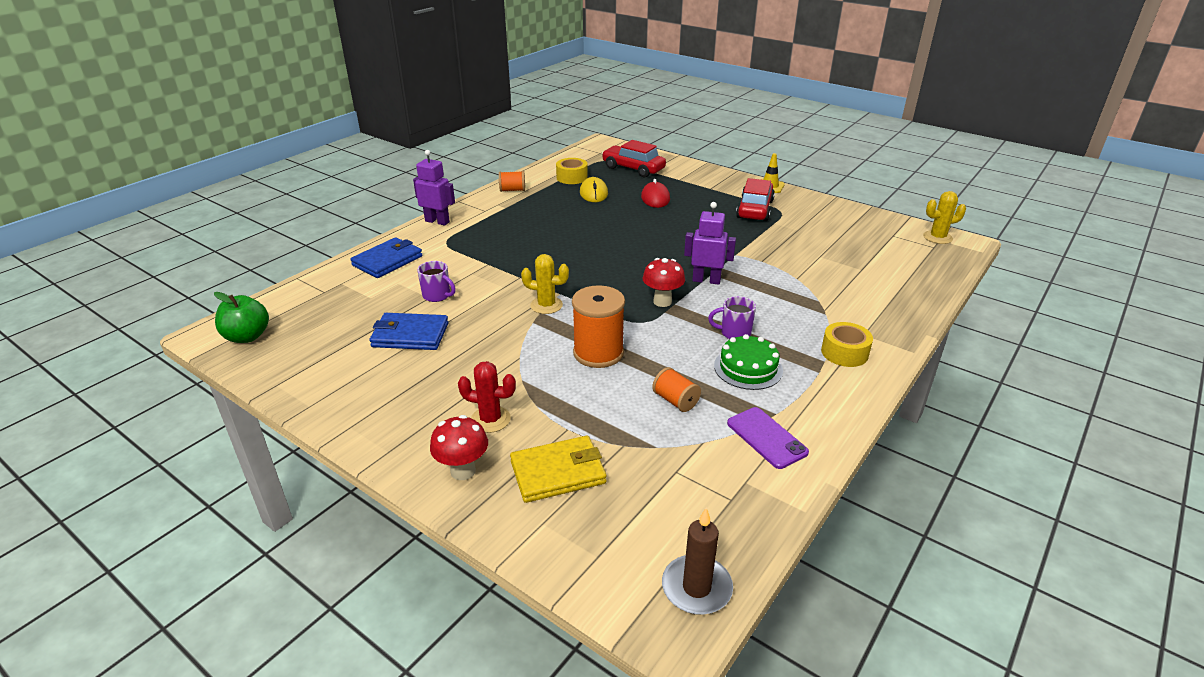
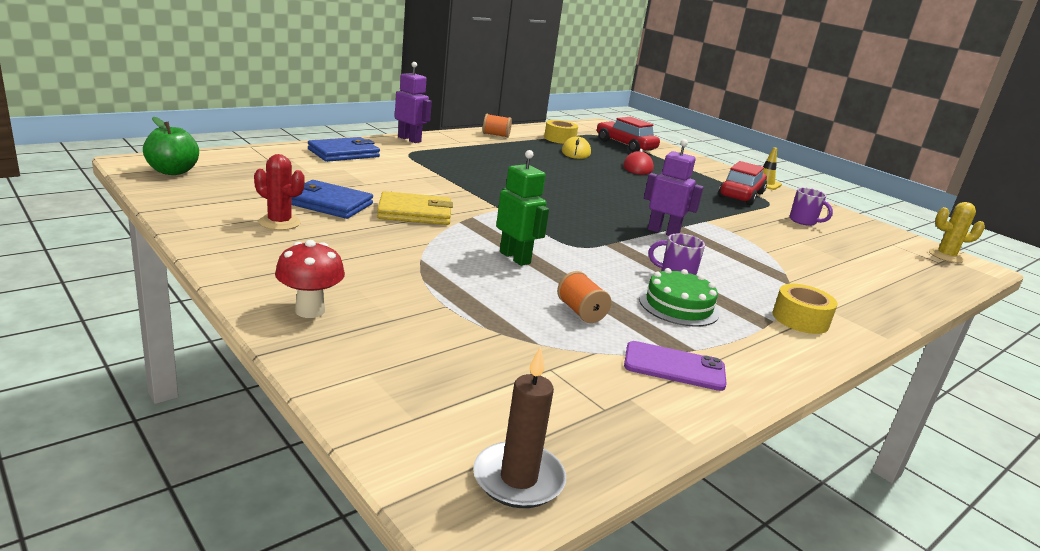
camera: 10 degrees right, 10 degrees down
purple mug [417,261,456,302] -> purple mug moved to [789,187,833,226]
red cactus [458,361,516,433] -> red cactus moved to [254,154,305,230]
yellow wallet [510,436,607,503] -> yellow wallet moved to [377,191,453,225]
yellow cactus [521,254,569,314] -> none
orange spool [572,285,625,368] -> green robot [496,150,549,266]
red mushroom [643,258,685,307] -> none
purple phone [727,407,809,469] -> purple phone turned 60 degrees counterclockwise [624,341,727,391]

